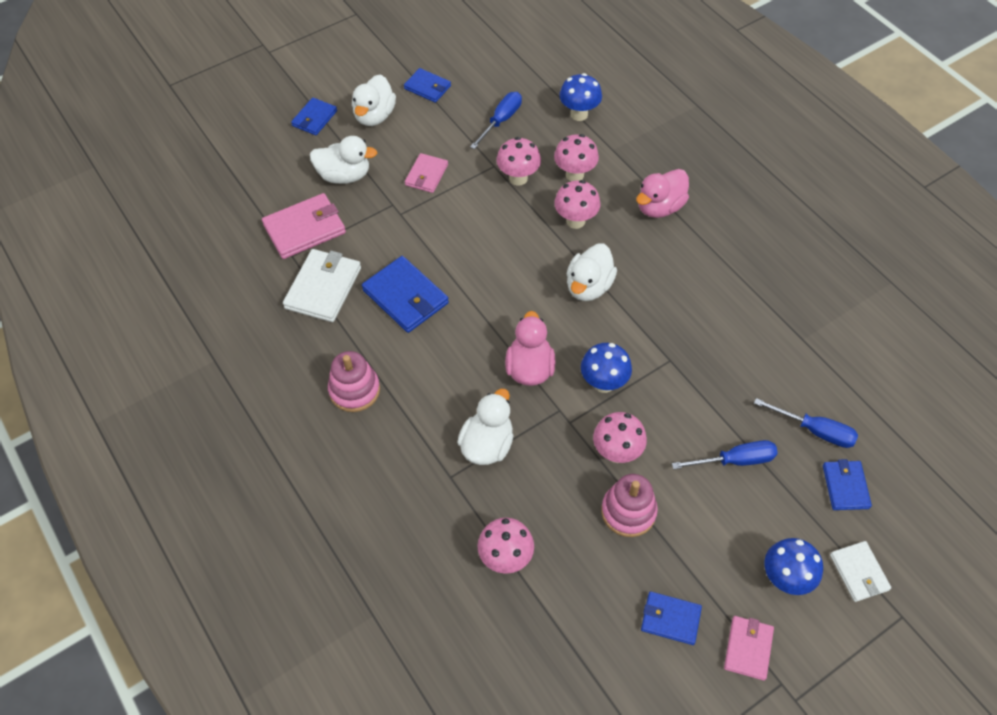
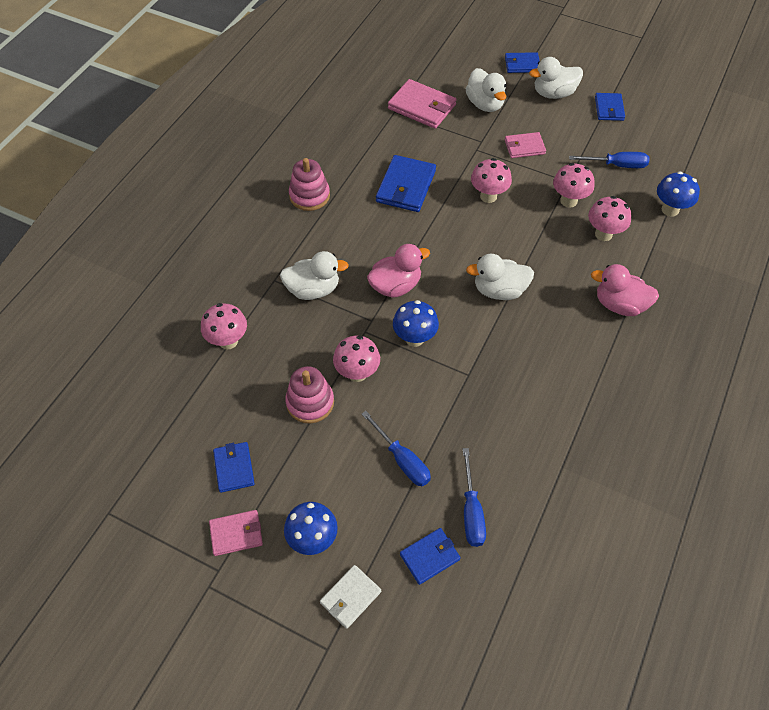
camera: 60 degrees right, 0 degrees up
white wallet [283,249,361,322] -> none
pink mushroom [554,180,600,229] -> pink mushroom moved to [471,158,512,203]

